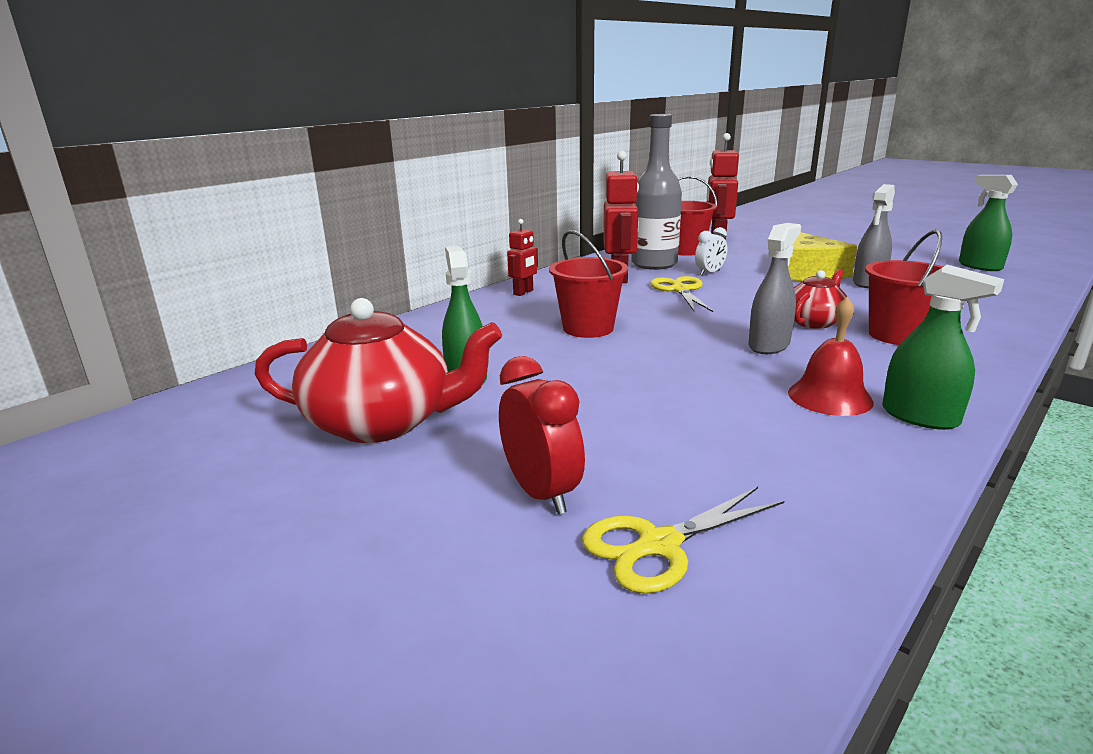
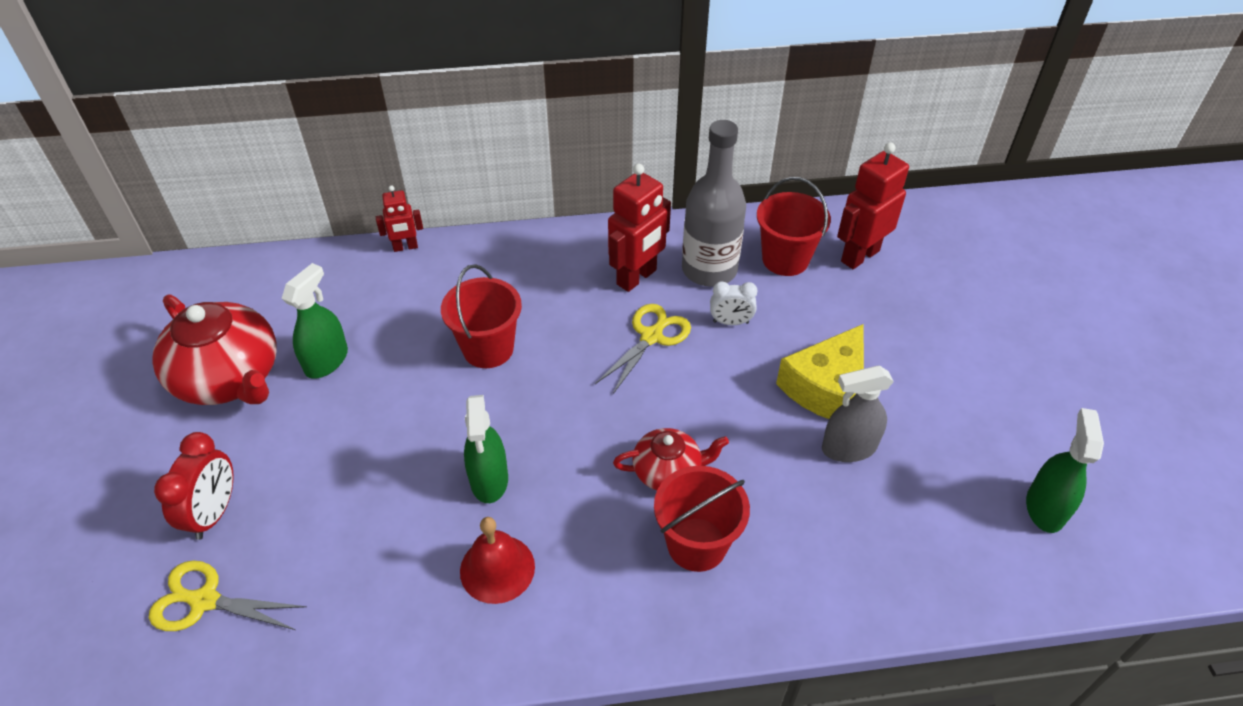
camera: 40 degrees right, 25 degrees up
red robot [507,219,538,296] -> red robot moved to [376,185,423,252]
grey spray bottle [748,223,801,354] -> none
green spray bottle [882,265,1004,430] -> green spray bottle moved to [464,395,508,503]

